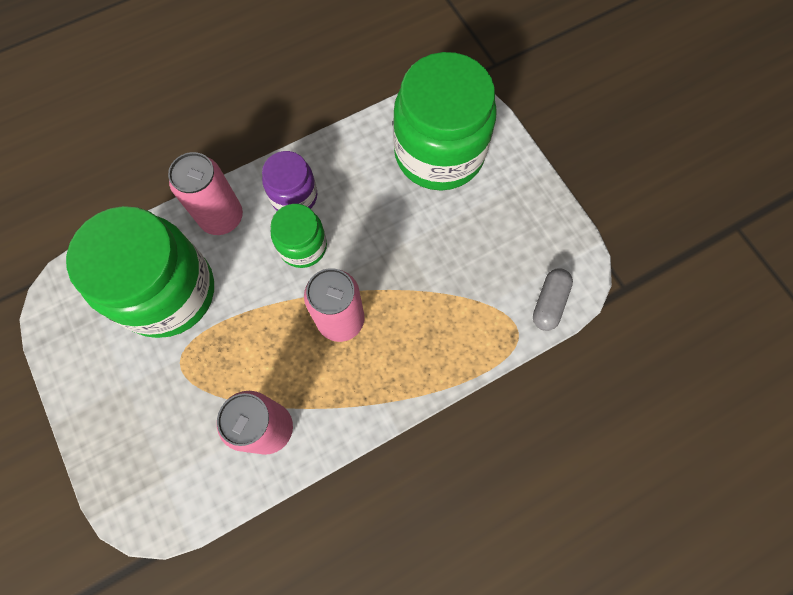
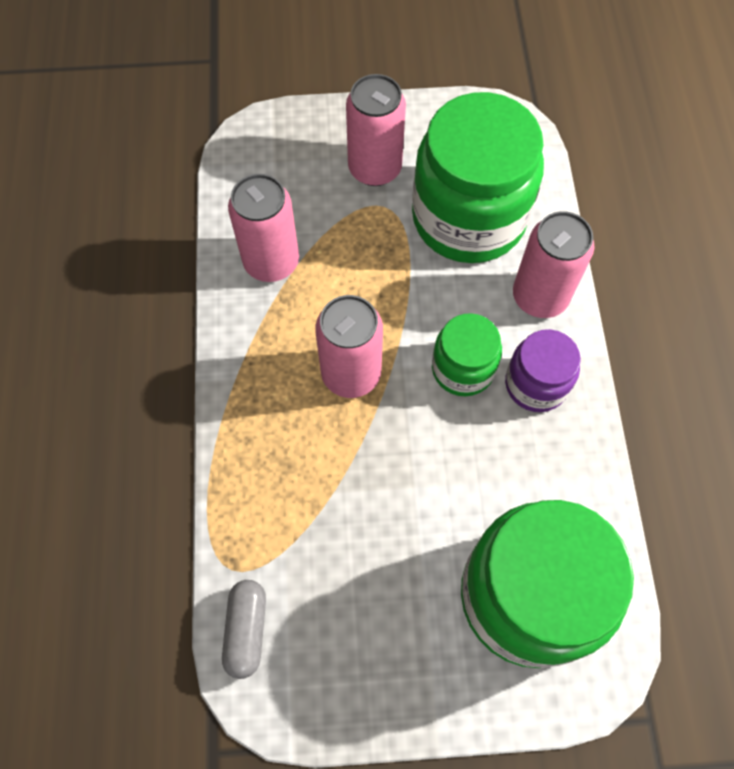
camera: 115 degrees right, 5 degrees down
grey capsule [533,268,573,331] -> grey capsule turned 45 degrees clockwise [222,580,266,679]
none -> pink can [346,74,406,186]

